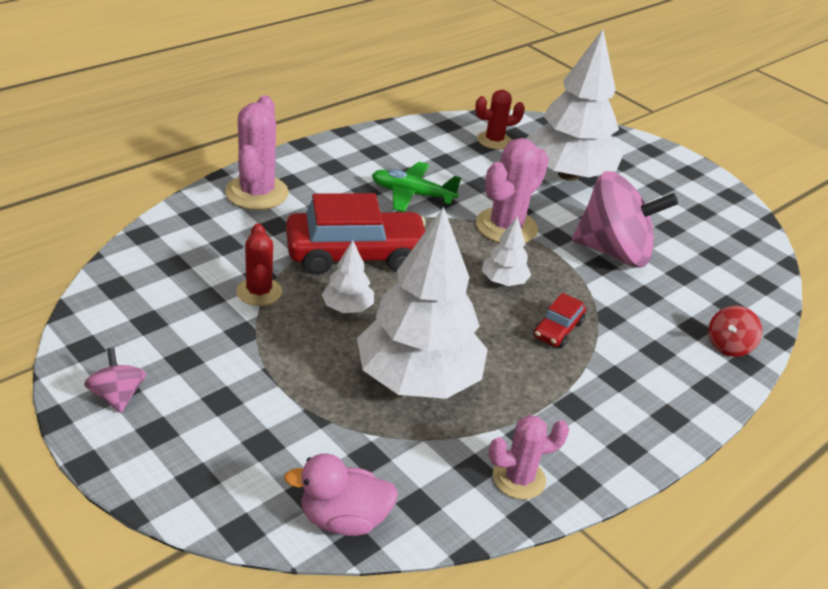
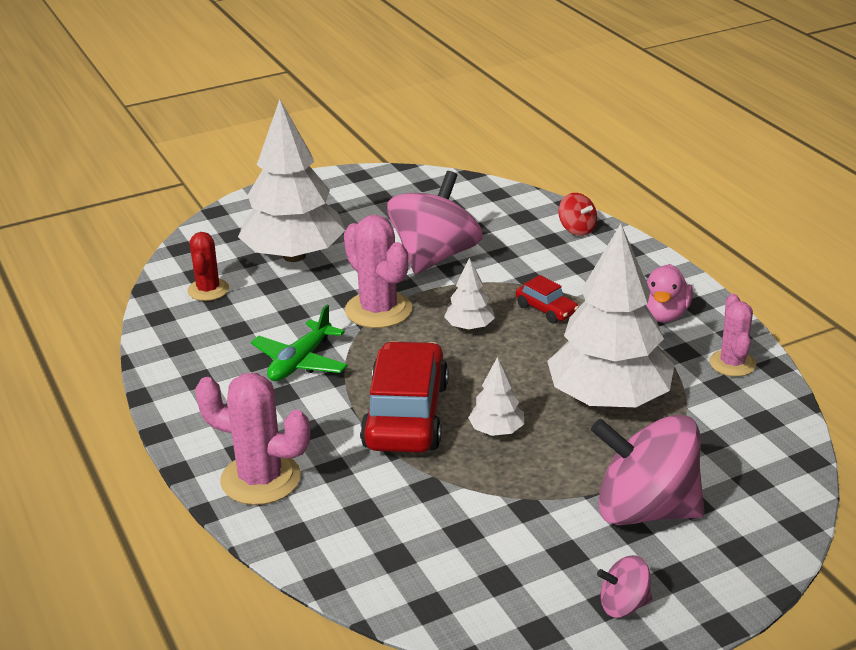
camera: 70 degrees left, 5 degrees down
red cactus [236,223,282,306] -> none
pink duck [284,454,398,536] -> pink duck moved to [645,264,693,323]
none -> pink spinning top [591,415,704,525]

